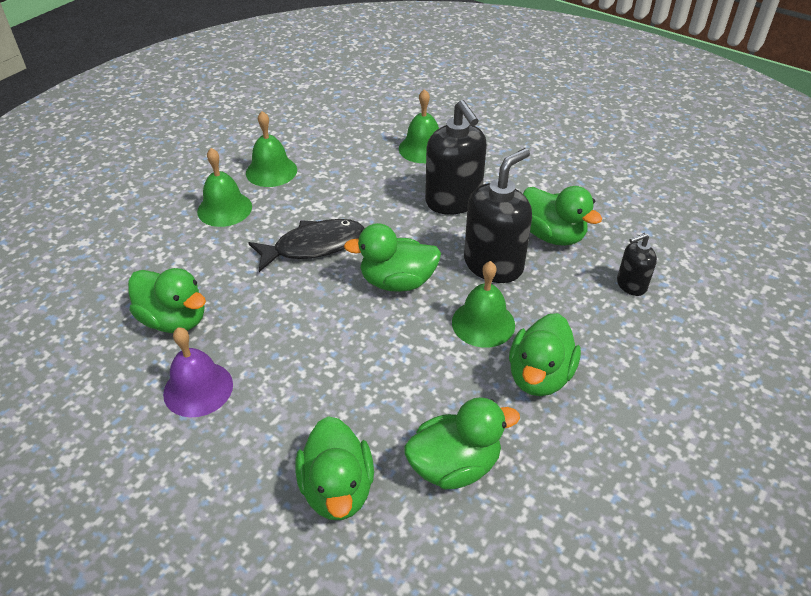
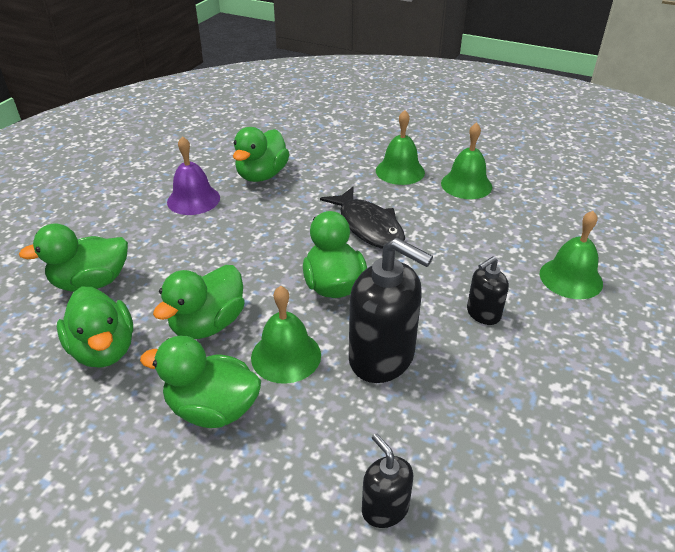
camera: 80 degrees right, 5 degrees down
black soap dispenser [425,100,487,215] -> black soap dispenser [467,256,509,325], size x0.53
green duck [523,186,602,246] -> green duck moved to [153,265,245,339]

